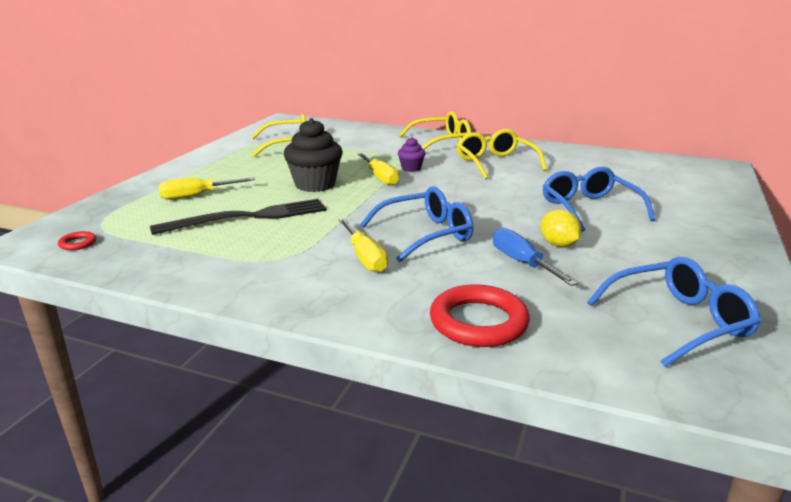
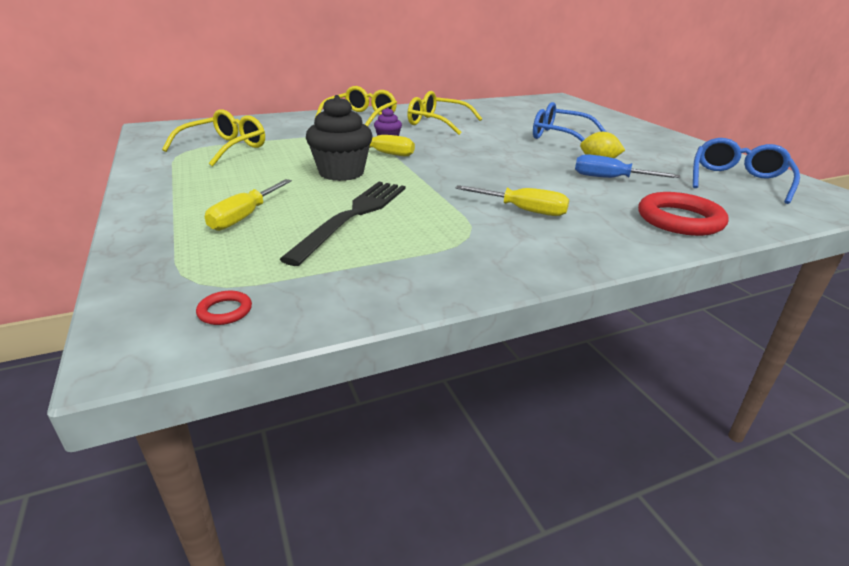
camera: 45 degrees left, 5 degrees up
blue glasses [360,186,473,262] -> none

